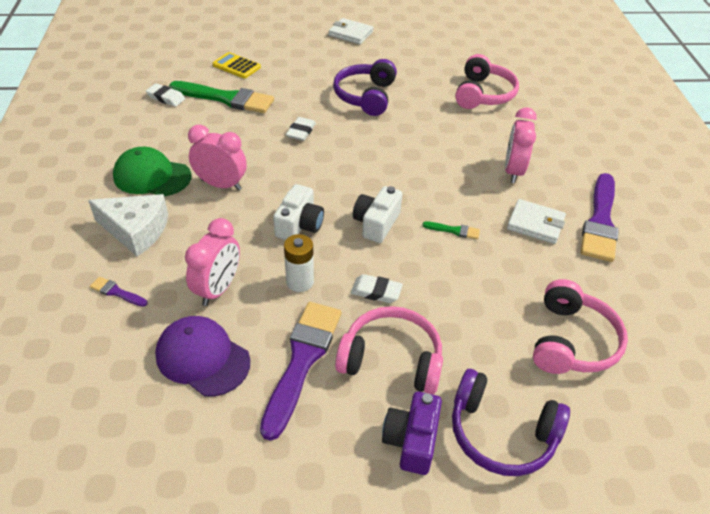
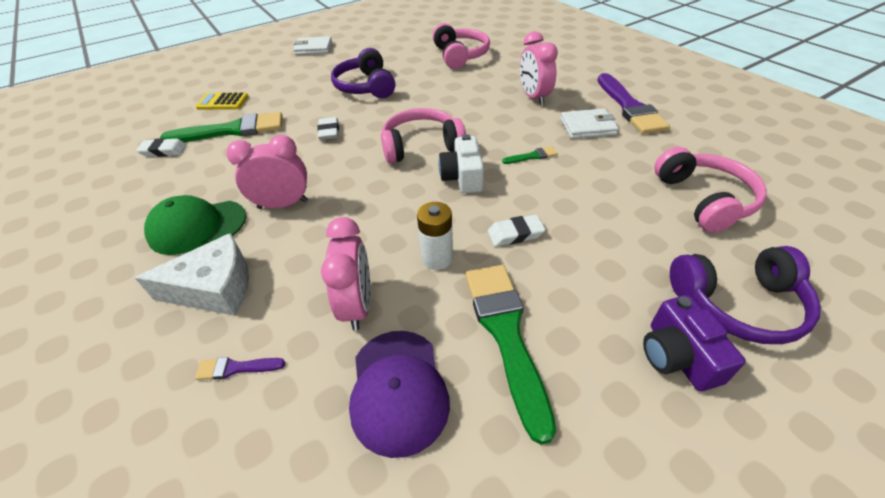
camera: 25 degrees left, 0 degrees up
purple cap [155,316,250,396] -> purple cap turned 105 degrees counterclockwise [349,331,450,458]
purple brush [260,302,341,441] -> green brush [465,265,556,445]
white camera [273,184,324,240] -> none
pink headphones [335,306,443,394] -> pink headphones moved to [381,108,466,163]

